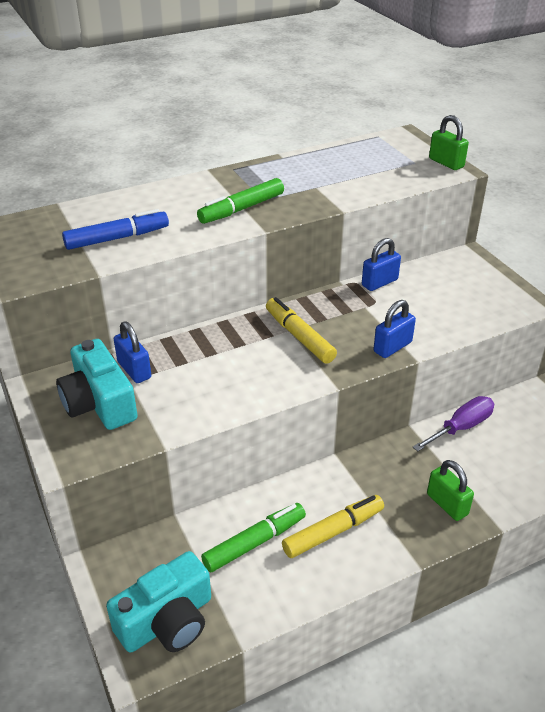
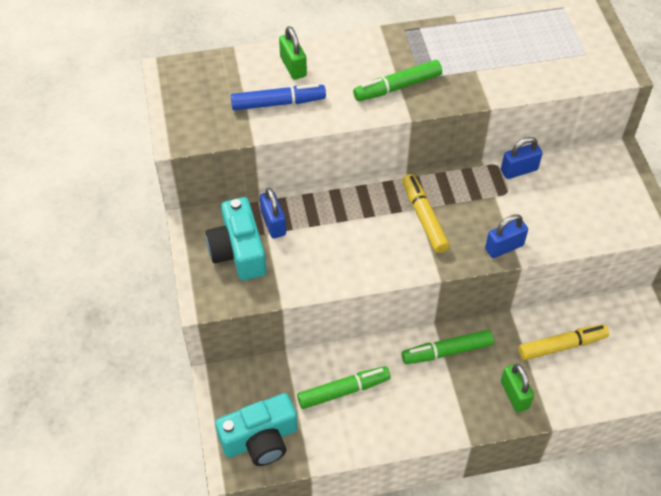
camera: 15 degrees right, 15 degrees up
yellow marker [282,495,384,558] -> yellow marker moved to [519,324,609,361]
purple screwdriver [413,396,494,452] -> none
green padlock [429,115,469,170] -> green padlock moved to [279,26,307,80]
none -> green marker [402,330,494,364]

